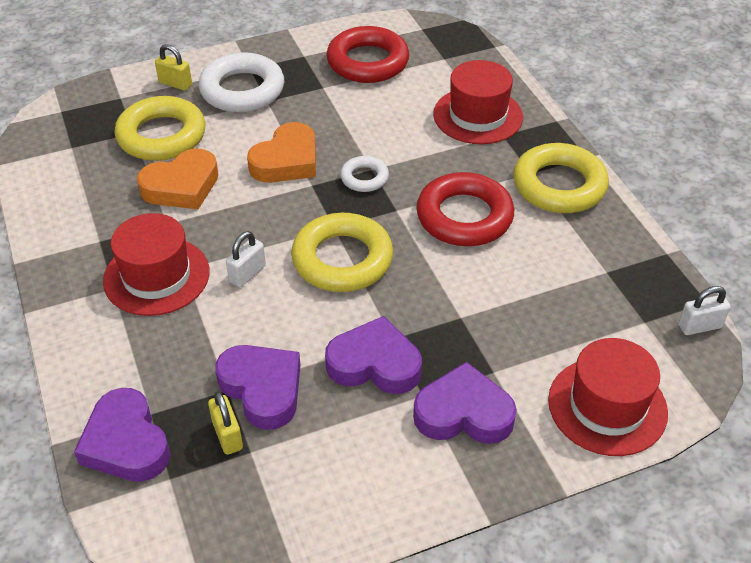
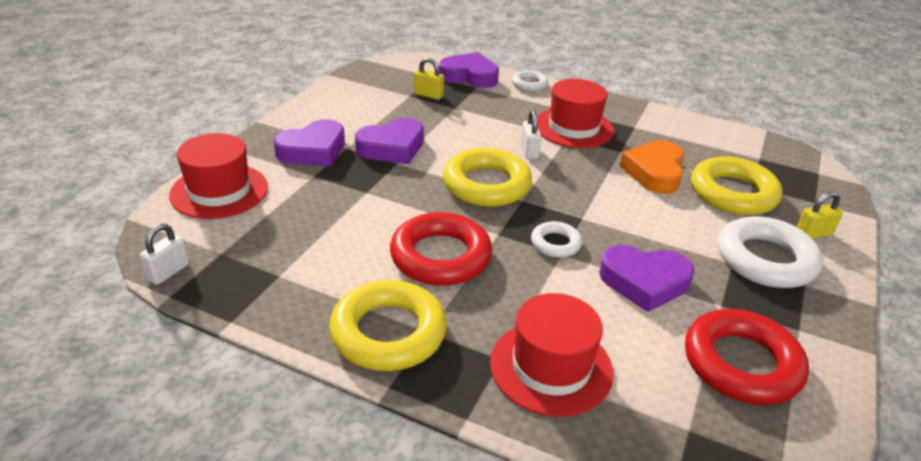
camera: 135 degrees right, 10 degrees down
purple heart [215,345,301,430] -> purple heart moved to [599,245,694,312]
orange heart [247,122,316,183] -> none
none -> white ring [512,70,548,92]

